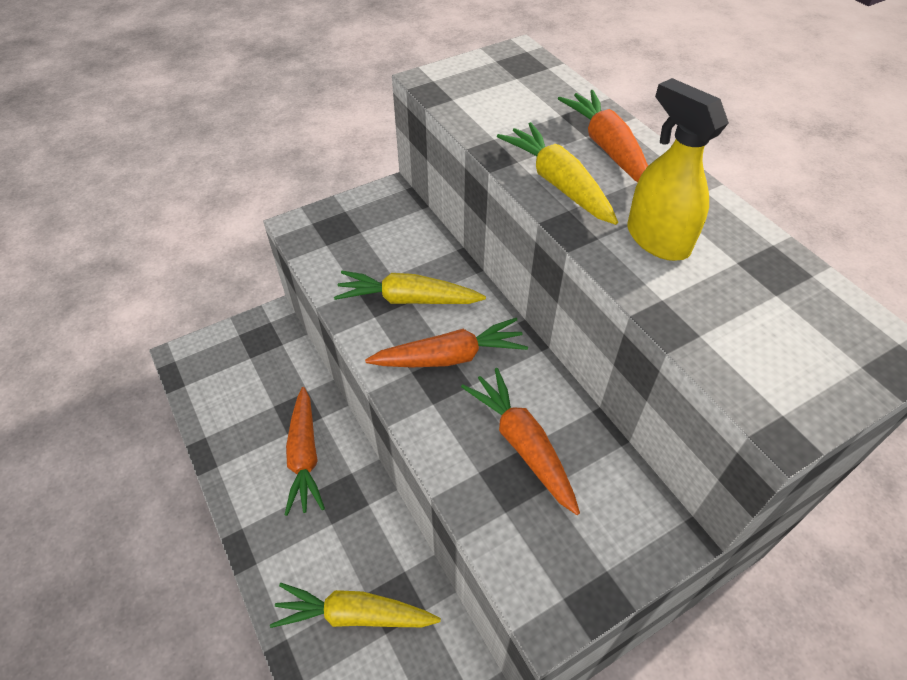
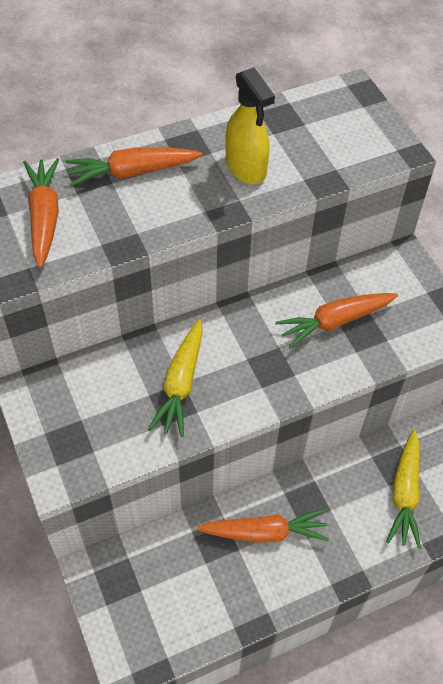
camera: 85 degrees left, 5 degrees up
orange carrot [365,318,528,367] -> orange carrot moved to [23,158,59,268]
yellow carrot [497,122,618,225] -> none
yellow spray bottle [627,78,729,261] -> yellow spray bottle turned 90 degrees counterclockwise [226,67,275,184]

